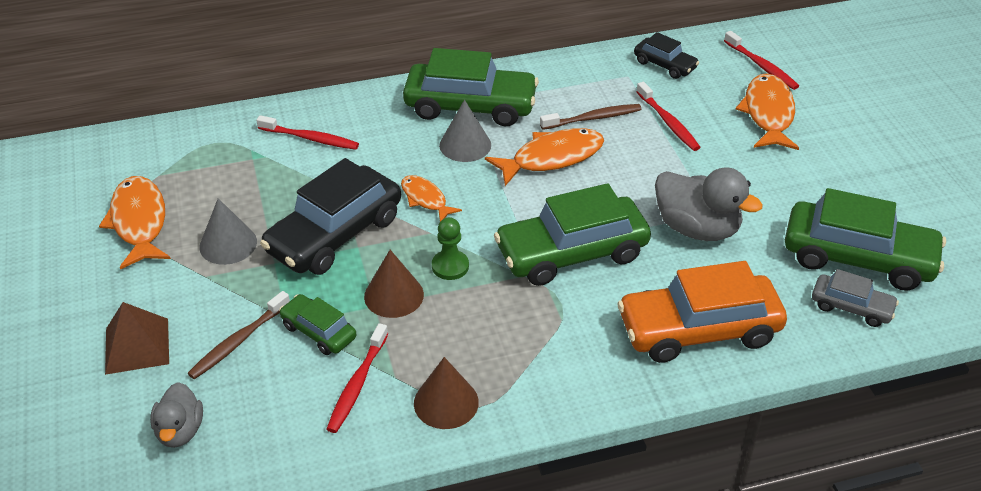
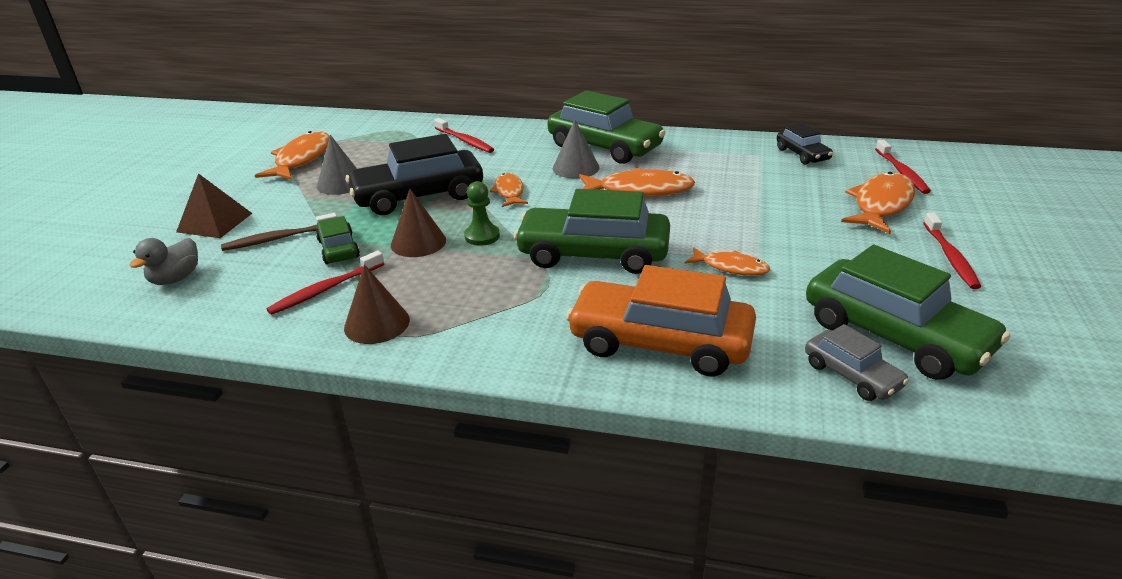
camera: 30 degrees right, 10 degrees down
brown toothbrush [540,104,642,130] -> none
red toothbrush [636,82,700,151] -> red toothbrush moved to [923,213,981,289]
grey duck [655,167,763,241] -> orange fish [685,247,770,276]

